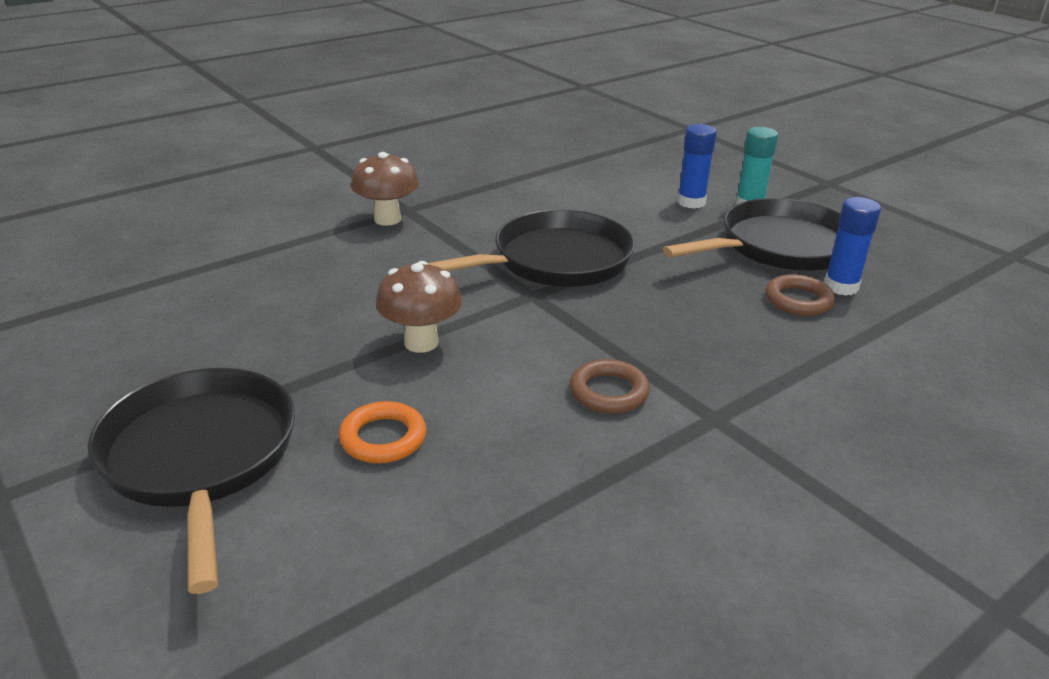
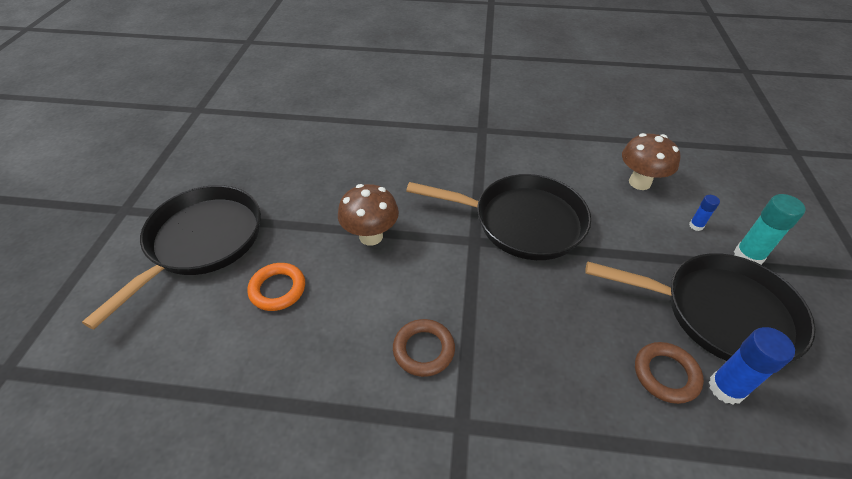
camera: 45 degrees right, 15 degrees up
brown mushroom [351,152,419,226] -> brown mushroom moved to [622,133,681,190]
blue glue stick [677,124,717,209] -> blue glue stick [689,195,720,231], size x0.53

